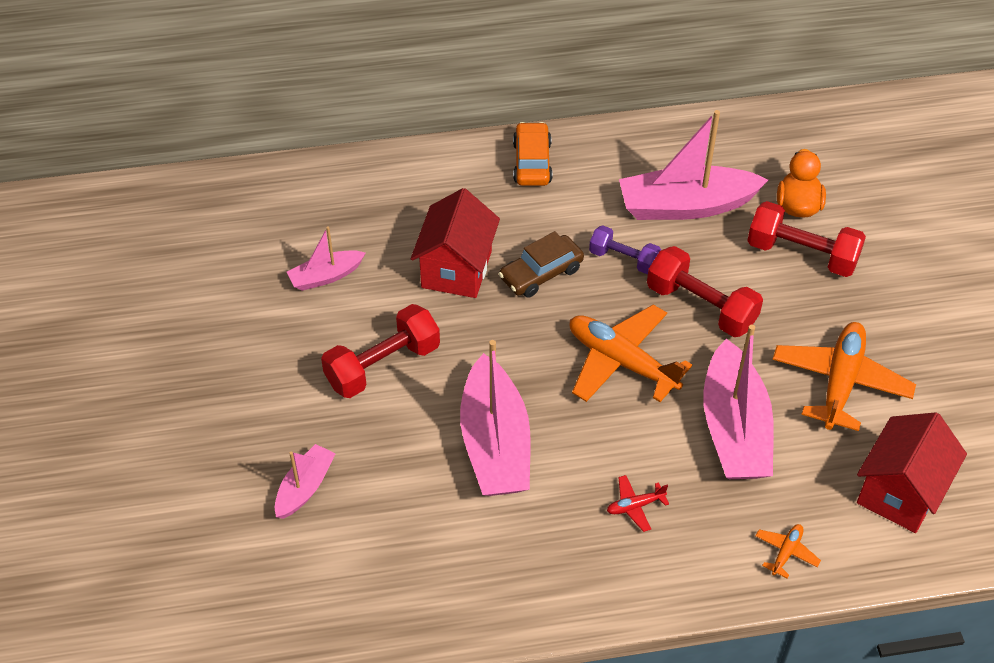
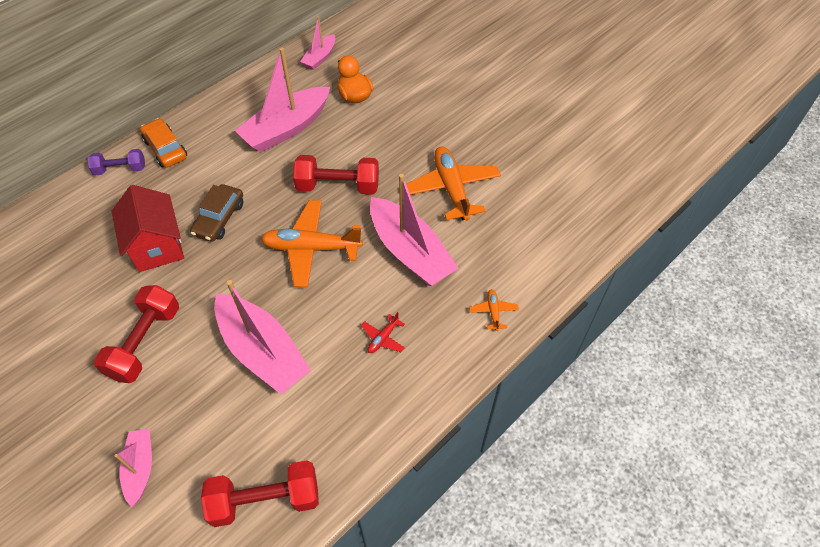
camera: 35 degrees left, 5 degrees up
pink boat [287,226,365,291] -> pink boat moved to [300,16,335,70]
purple dumbbell [589,225,661,274] -> purple dumbbell moved to [87,149,145,176]
red dumbbell [747,201,866,277] -> red dumbbell moved to [201,460,319,527]
red house [857,412,967,533] -> none

